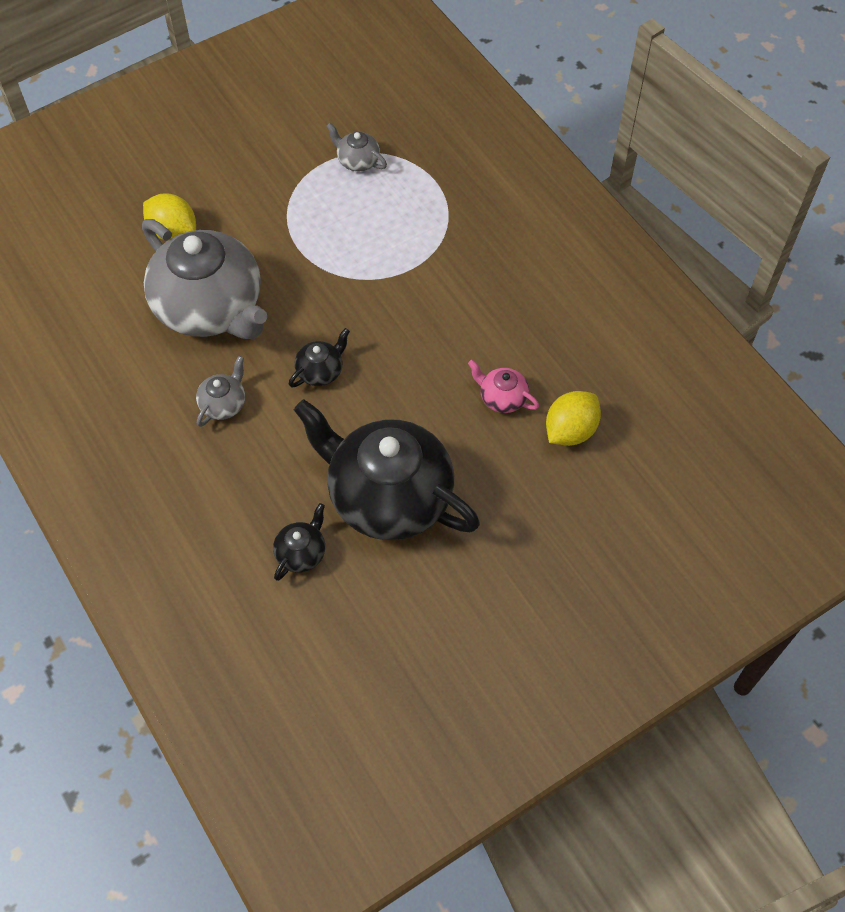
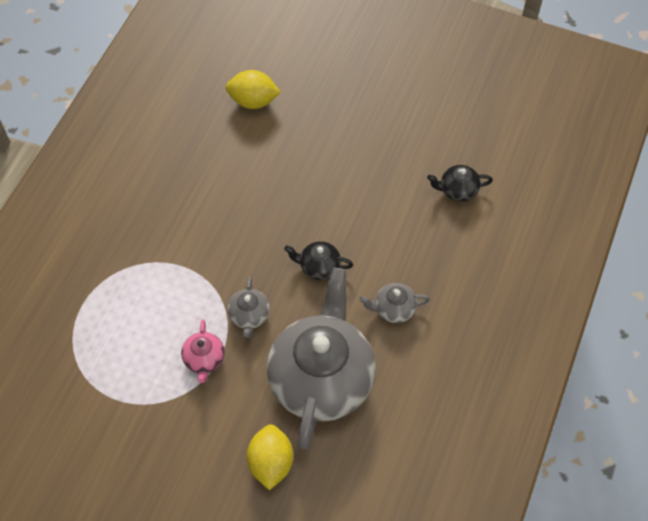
camera: 125 degrees left, 0 degrees up
black teapot [294,399,480,540] -> none
grey teapot [326,123,387,171] -> grey teapot moved to [228,277,270,338]
pink teapot [468,360,539,413] -> pink teapot moved to [181,320,225,383]

